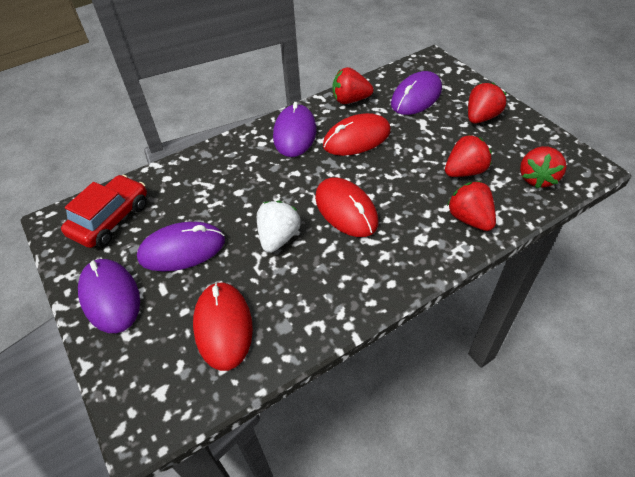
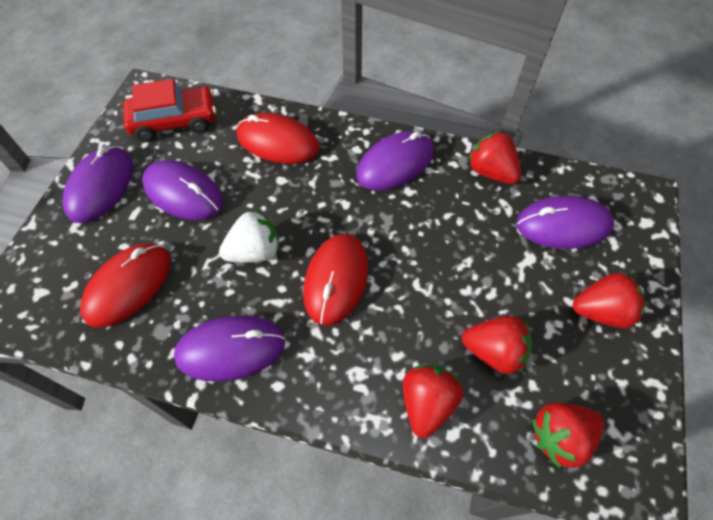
camera: 45 degrees right, 10 degrees up
red mouse [323,113,391,156] -> red mouse moved to [237,113,319,164]
none -> purple mouse [174,315,285,382]

